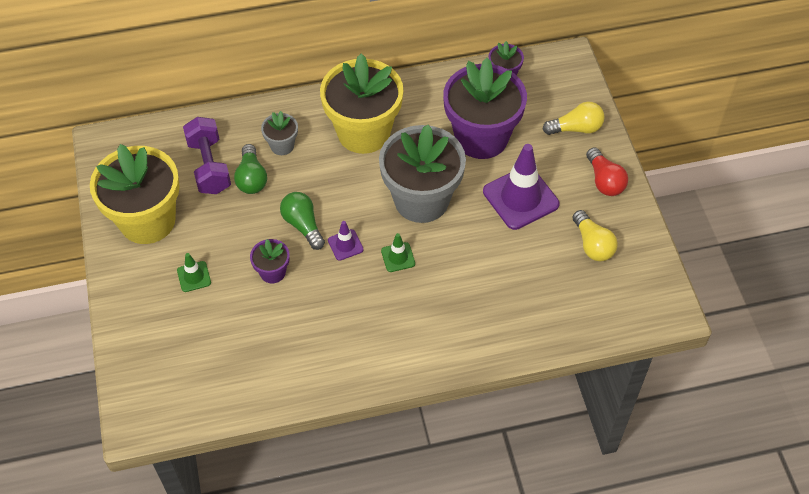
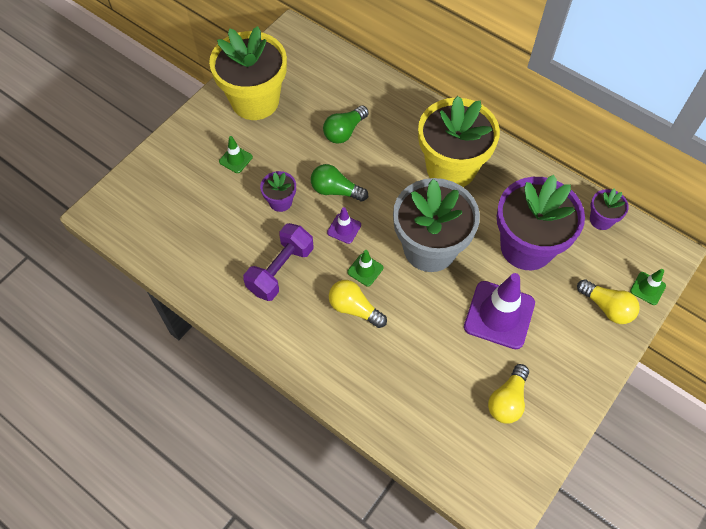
camera: 50 degrees right, 5 degrees up
purple dumbbell [183,117,231,194] -> purple dumbbell moved to [243,223,314,301]
grey flower pot [261,111,298,155] -> none
green light bulb [280,192,325,250] -> green light bulb turned 90 degrees counterclockwise [311,164,368,201]
red light bulb [586,147,628,196] -> none
none -> yellow light bulb [329,280,387,328]
none -> green traffic cone [630,269,666,305]

